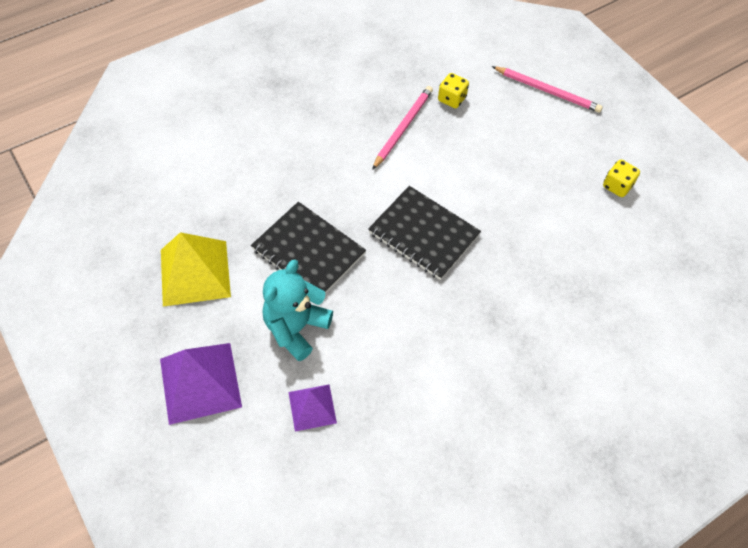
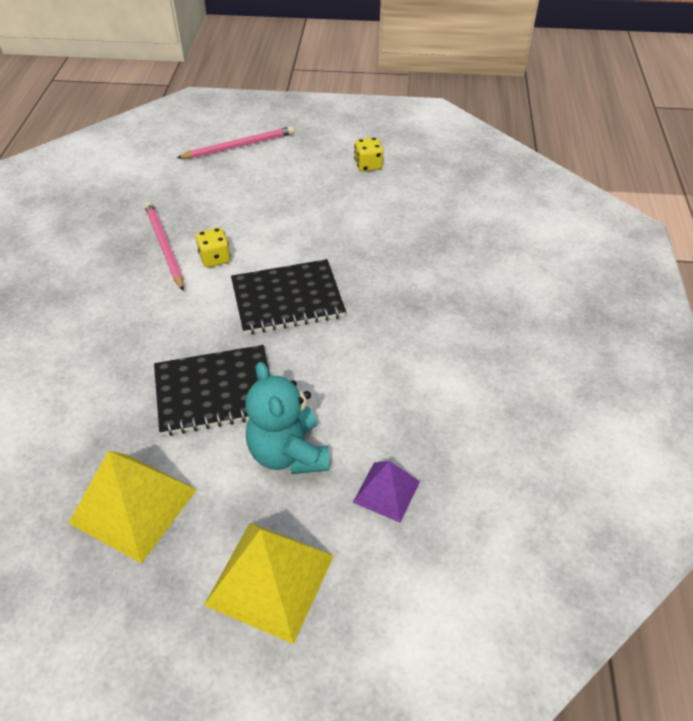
camera: 50 degrees left, 10 degrees down
purple pyramid [160,343,242,425] -> yellow pyramid [204,523,334,644]
yellow dice [438,73,469,108] -> yellow dice moved to [196,228,231,267]

